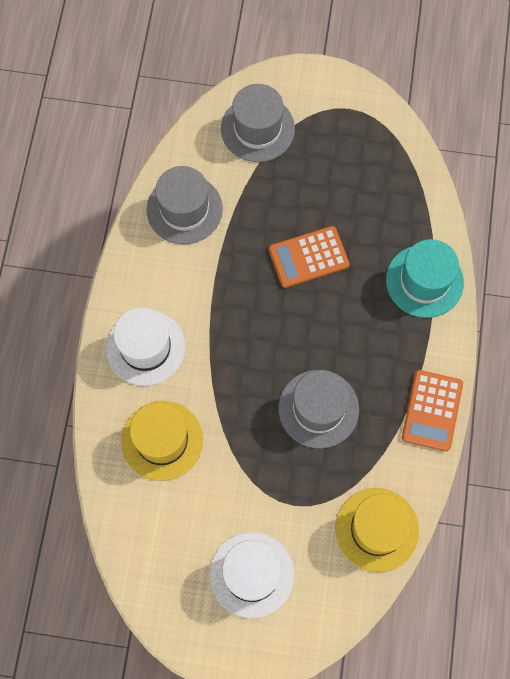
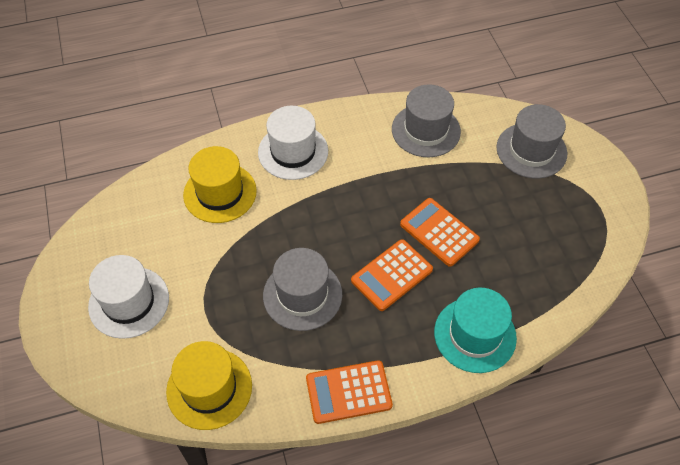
camera: 65 degrees right, 15 degrees down
none -> orange calculator [351,239,433,311]

